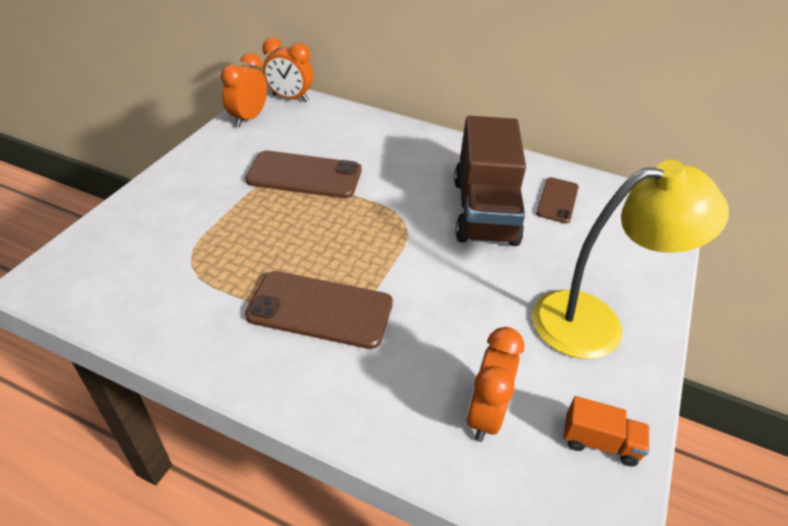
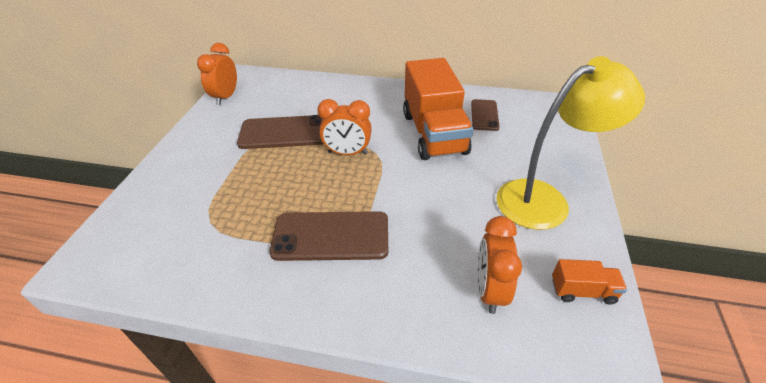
camera: 10 degrees left, 0 degrees up
orange clock [263,38,313,102] -> orange clock moved to [317,99,372,155]
brown truck [454,116,526,246] -> orange truck [403,58,473,160]

